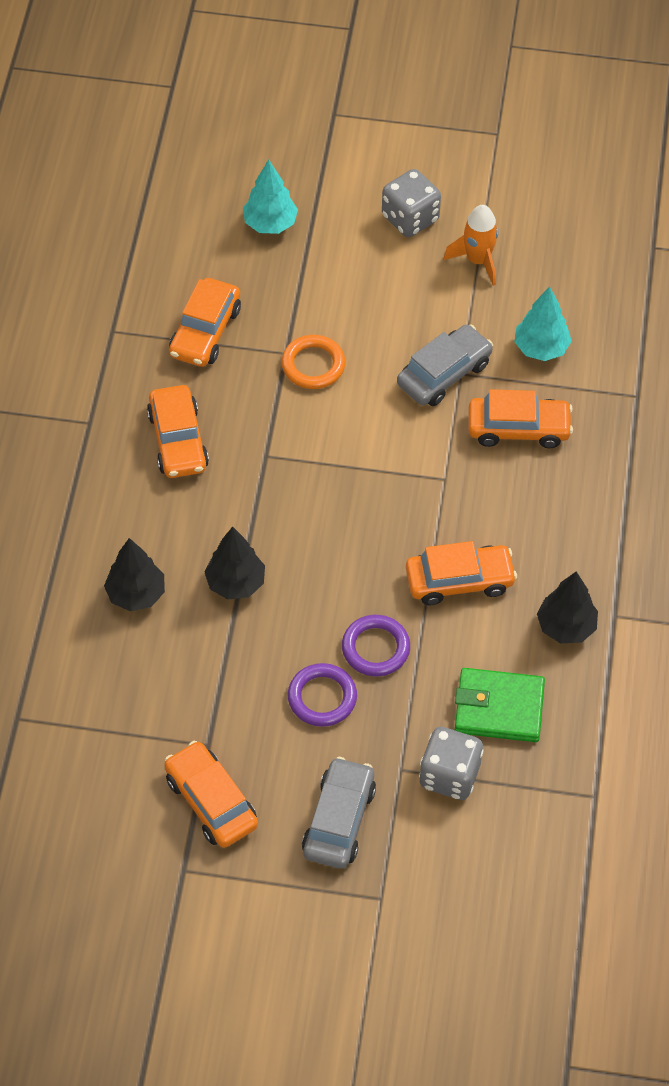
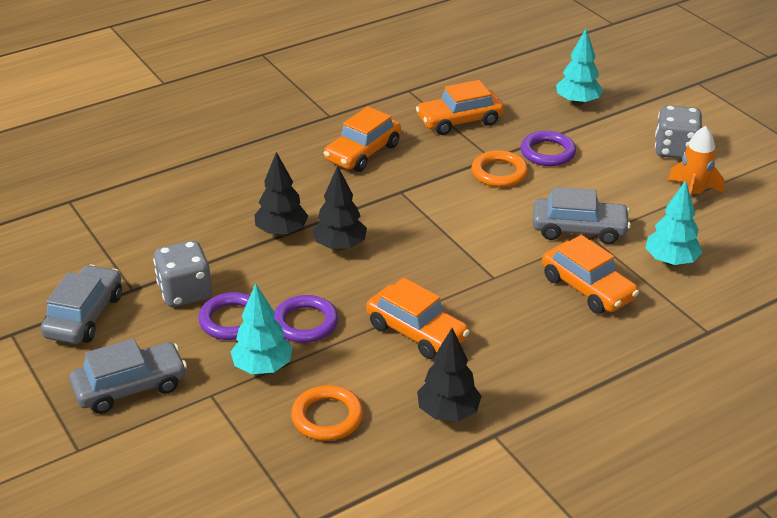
camera: 50 degrees right, 20 degrees down
black tree [104,538,165,611] -> black tree moved to [312,166,367,251]
orange car [164,741,258,848] -> grey car [41,265,122,344]
grey dice [419,727,484,800] -> grey dice moved to [153,241,212,307]
green wallet [455,668,545,742] -> orange ring [291,385,363,441]
none -> turquoise tree [230,283,292,374]
none -> purple ring [521,131,576,166]

